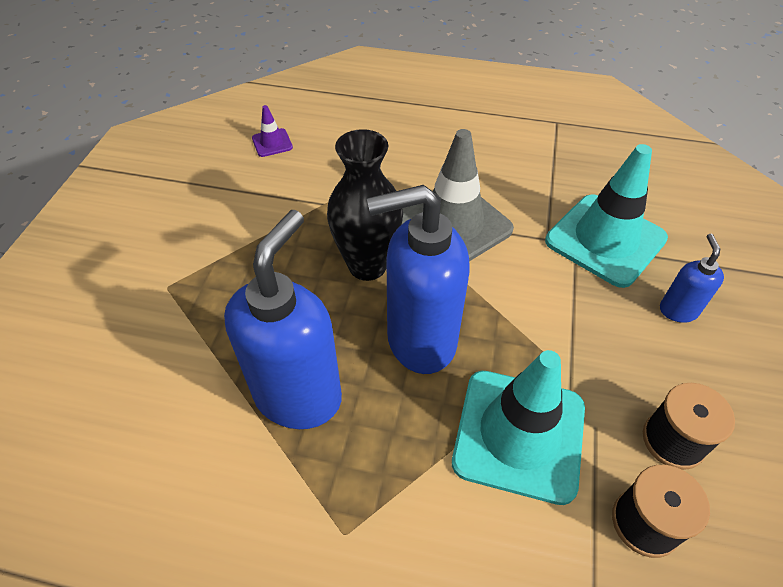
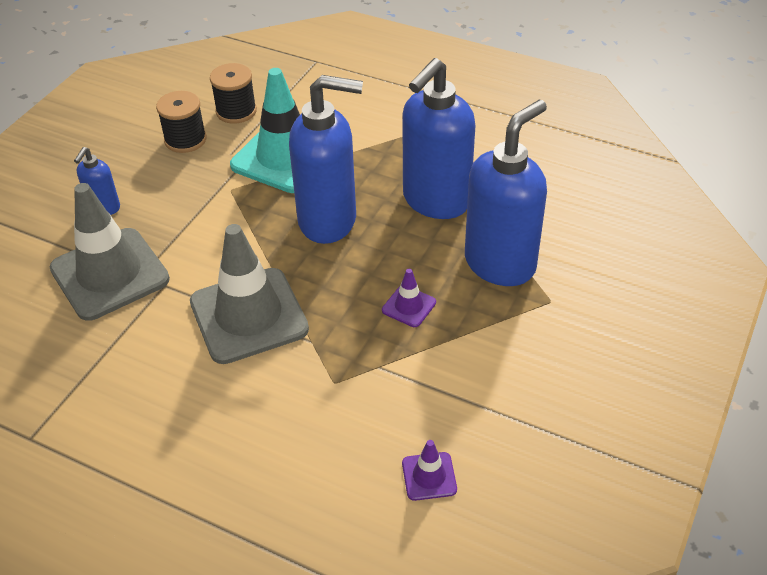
camera: 165 degrees left, 5 degrees down
black vase [327,129,403,281] -> none
turquoise traffic cone [545,144,668,288] -> grey traffic cone [50,183,170,321]
none -> purple traffic cone [382,269,436,327]
none -> blue soap dispenser [465,100,547,286]

